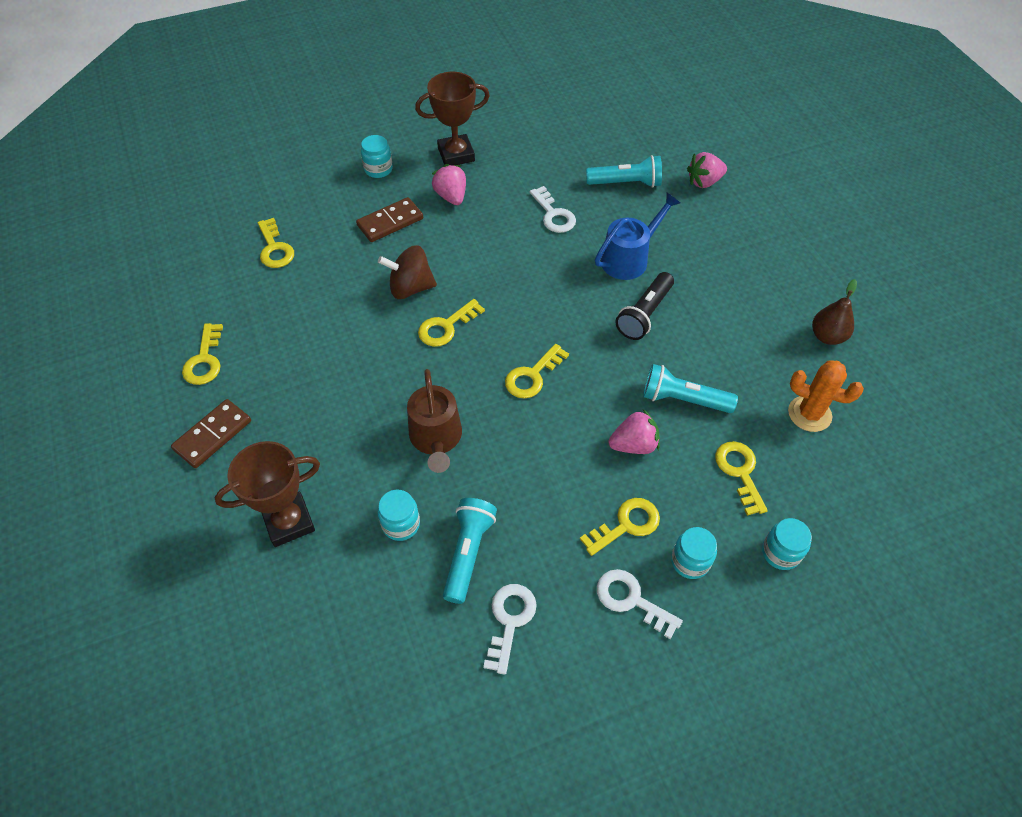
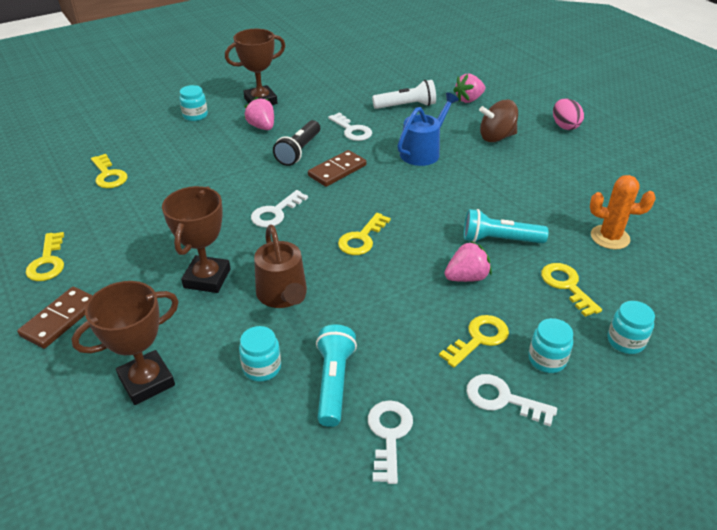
camera: 10 degrees left, 15 degrees down
brown domino [356,197,423,242] -> brown domino moved to [308,150,366,187]
brown spinning top [378,245,437,299] -> brown spinning top moved to [479,100,518,142]
yellow key [418,299,485,347] -> white key [251,190,308,227]
turquoise flashlight [586,155,662,188] -> white flashlight [372,80,436,109]
black flashlight [615,272,674,340] -> black flashlight moved to [273,120,320,166]
brown pear [812,279,857,345] -> none
none -> brown trophy [162,186,231,293]
none -> pink egg [553,98,584,130]

